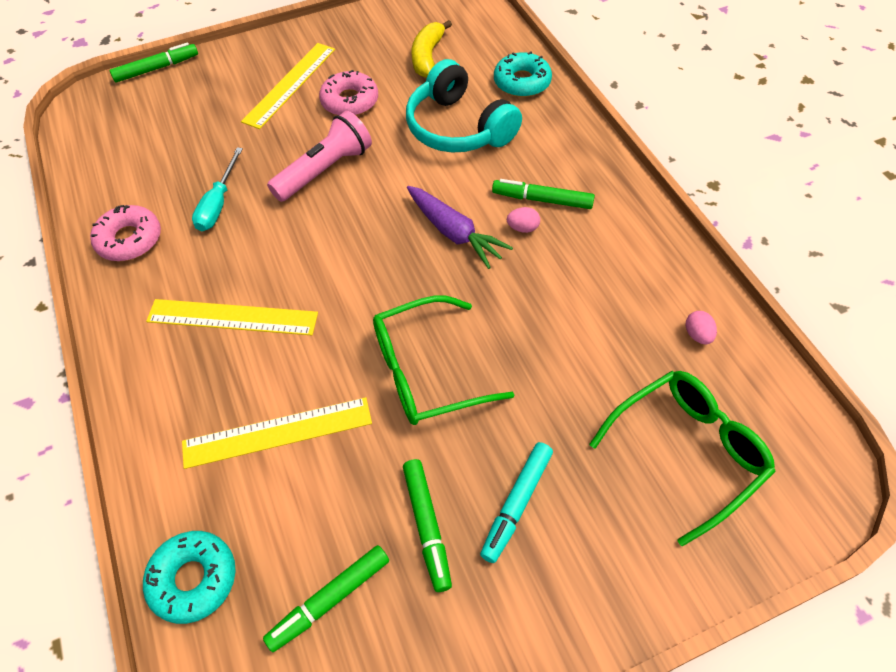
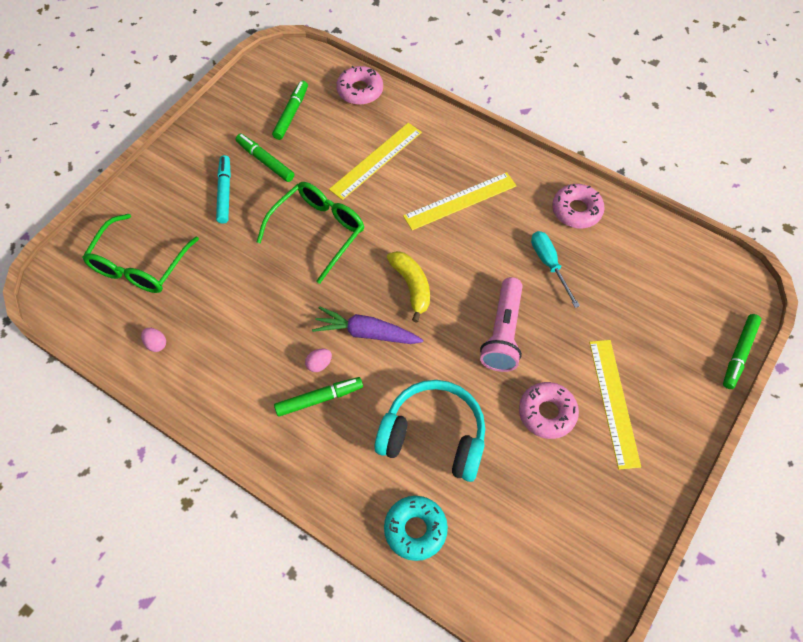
camera: 145 degrees right, 5 degrees up
turquoise donut [143,531,236,624] -> pink donut [336,66,383,105]
yellow banana [412,20,452,78] -> yellow banana moved to [387,251,430,323]

